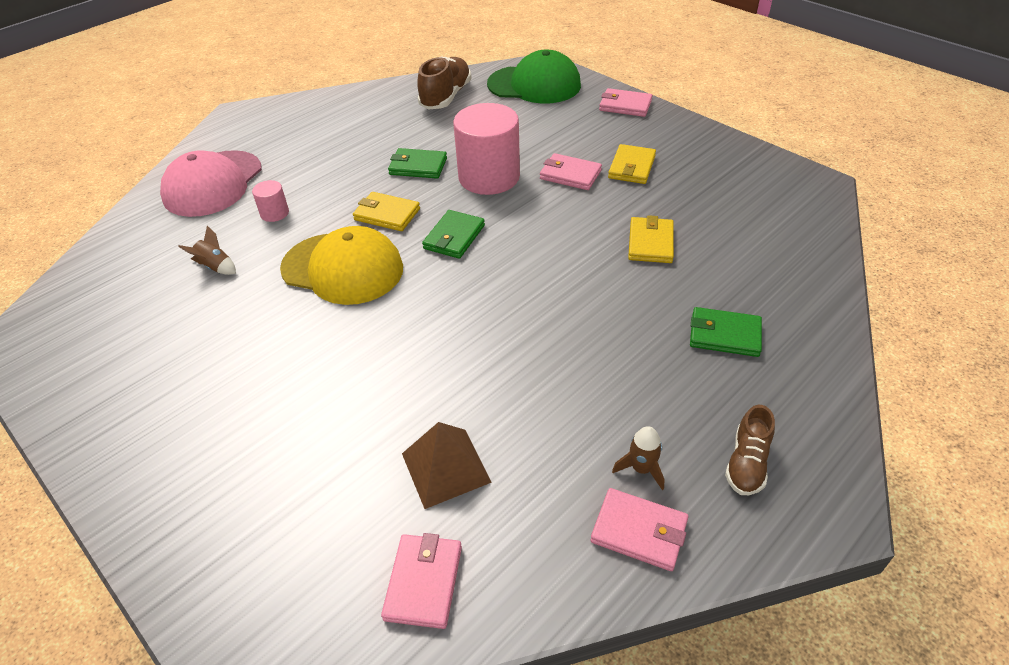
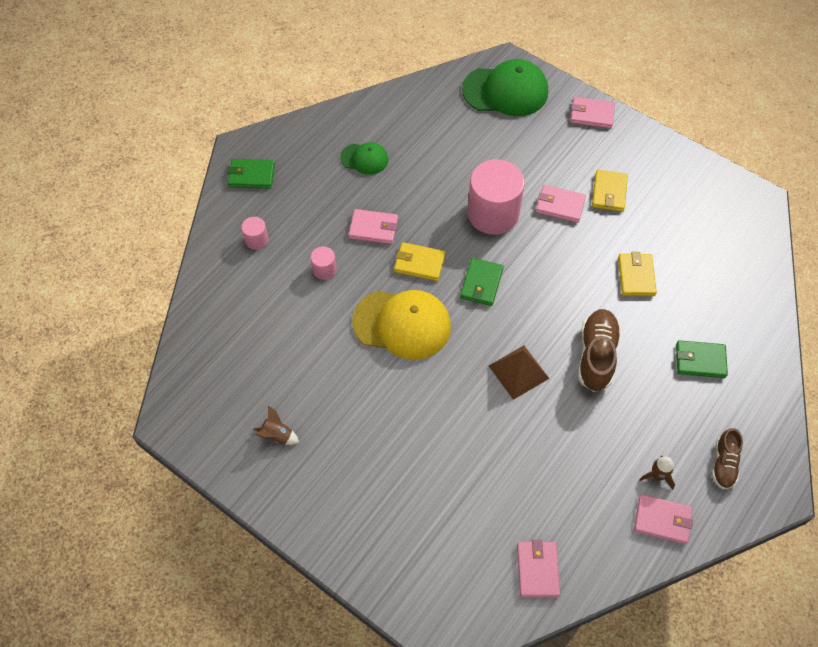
camera: 10 degrees left, 15 degrees up
pink cap [160,150,262,217] -> pink cylinder [241,217,268,250]
brown rocket [178,226,236,275] -> brown rocket moved to [253,406,299,445]
green wallet [388,148,447,179] -> green wallet moved to [228,159,275,189]
brown pyramid [402,422,492,509] -> brown pyramid moved to [489,346,550,400]
brown shoe [417,56,472,110] -> brown shoe moved to [578,309,621,392]
none -> green cap [340,142,388,175]
none -> pink wallet [348,209,398,244]

